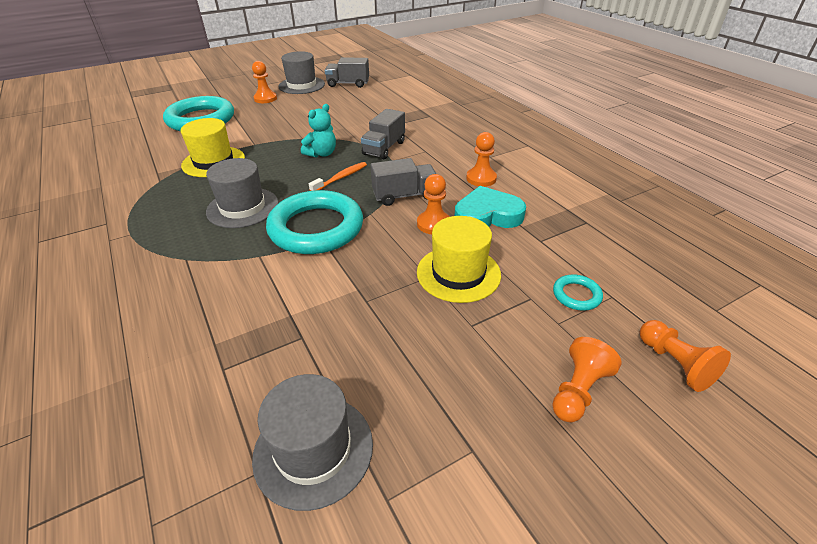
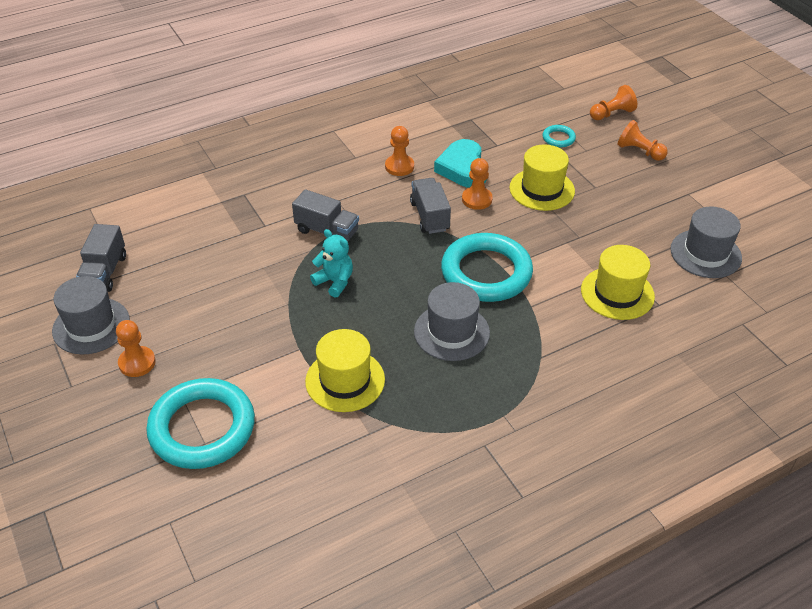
camera: 90 degrees left, 5 degrees up
orange toothbrush [309,162,367,191] -> none
none -> yellow hat [581,245,655,320]

